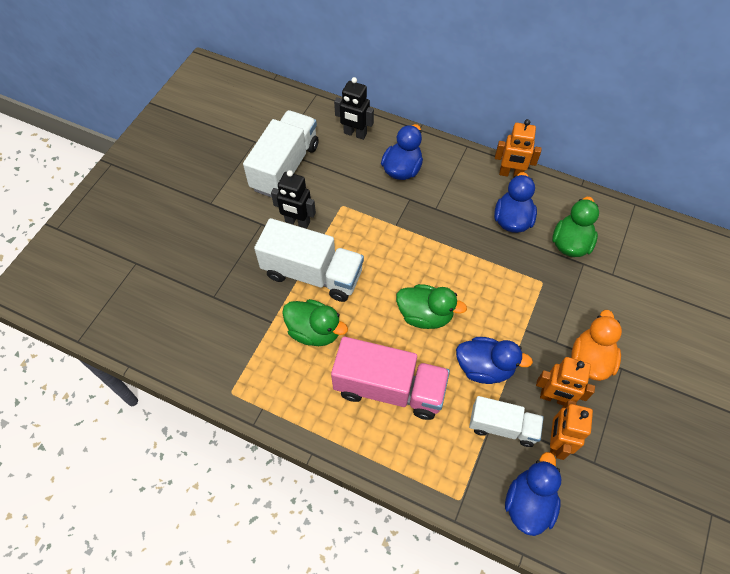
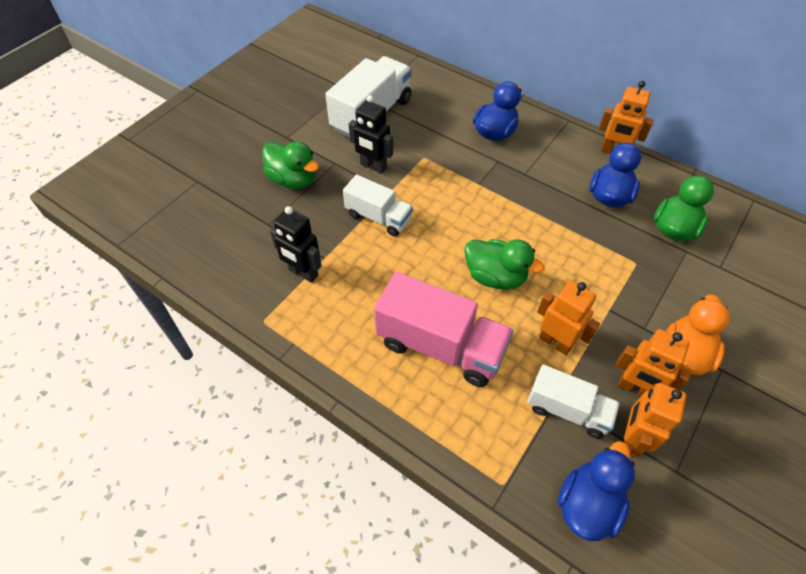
camera: 10 degrees right, 5 degrees down
white truck [254,218,364,302] -> white truck [343,175,413,236], size x0.61
green duck [282,299,348,346] -> green duck moved to [262,141,319,189]
black robot [334,77,374,140] -> black robot moved to [270,206,322,283]
blue duck [456,337,533,384] -> orange robot [537,280,600,355]

